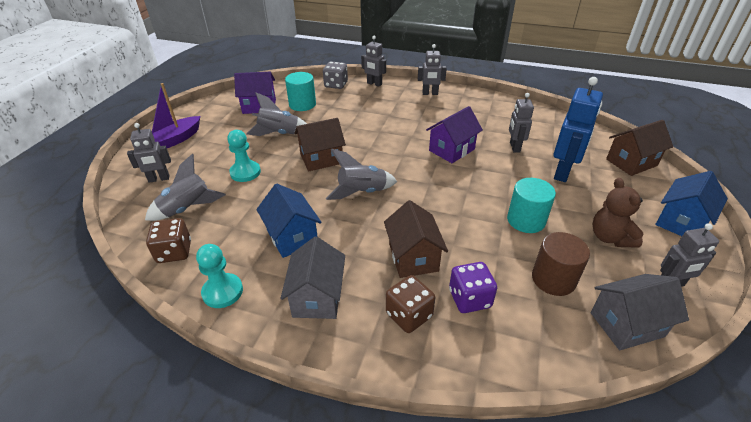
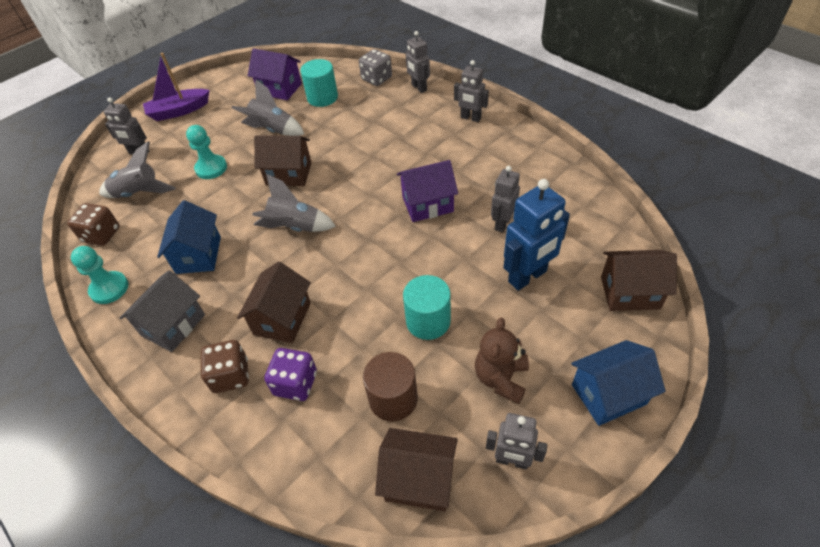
camera: 30 degrees right, 10 degrees up
grey house [590,274,689,350] -> brown house [375,428,458,512]

